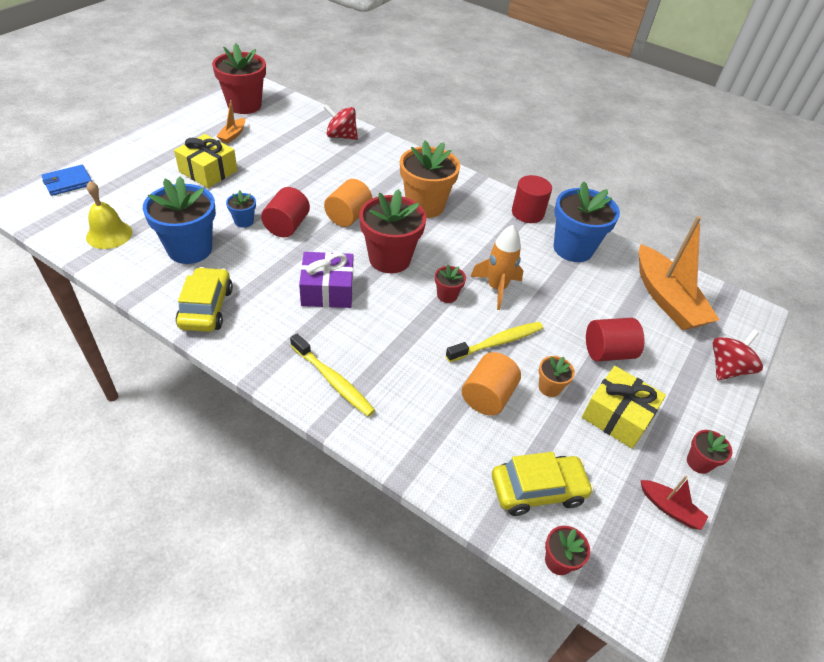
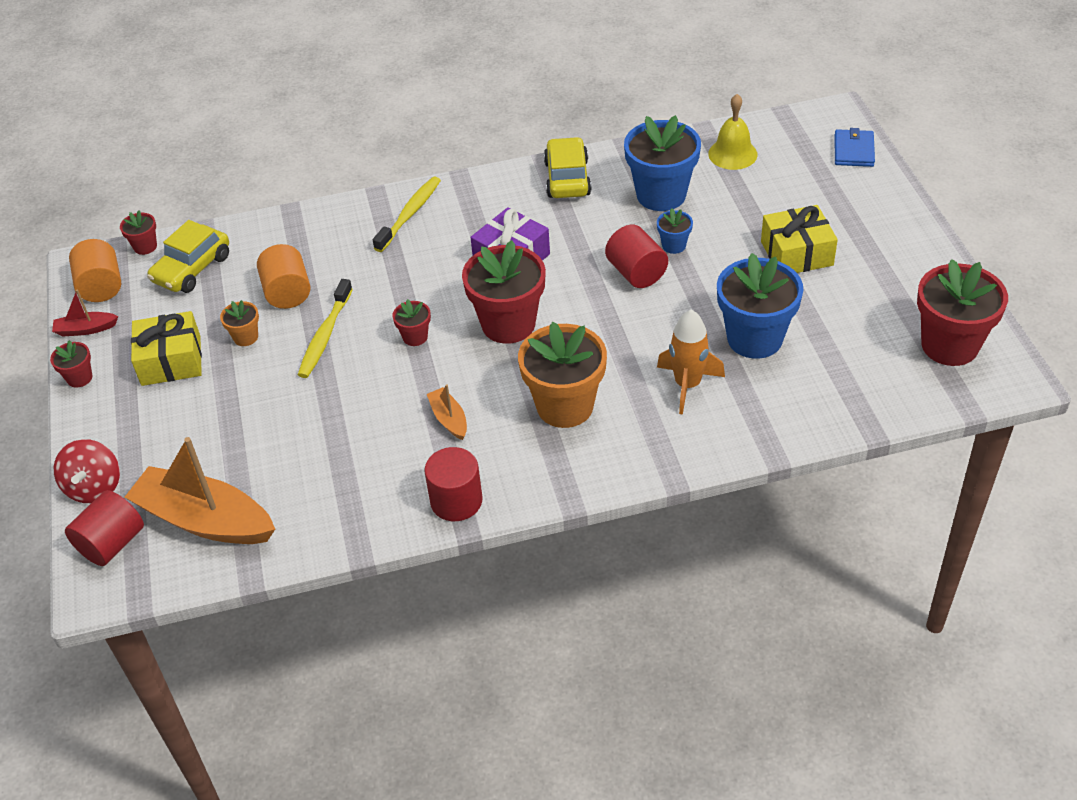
camera: 140 degrees right, 0 degrees up
yellow car [176,267,233,332] -> yellow car turned 135 degrees counterclockwise [544,137,592,198]
orange boat [216,100,245,144] -> orange boat moved to [427,385,467,440]
yellow toothbrush [290,333,375,417] -> yellow toothbrush turned 120 degrees clockwise [373,177,441,252]
red spinning top [324,104,358,140] -> none
orange cylinder [324,179,372,227] -> orange cylinder moved to [69,239,121,302]
orange rocket [470,225,524,310] -> orange rocket moved to [657,310,725,414]
blue flower pot [554,182,620,262] -> blue flower pot moved to [717,253,803,359]
red cylinder [586,318,645,361] -> red cylinder moved to [65,490,144,566]

